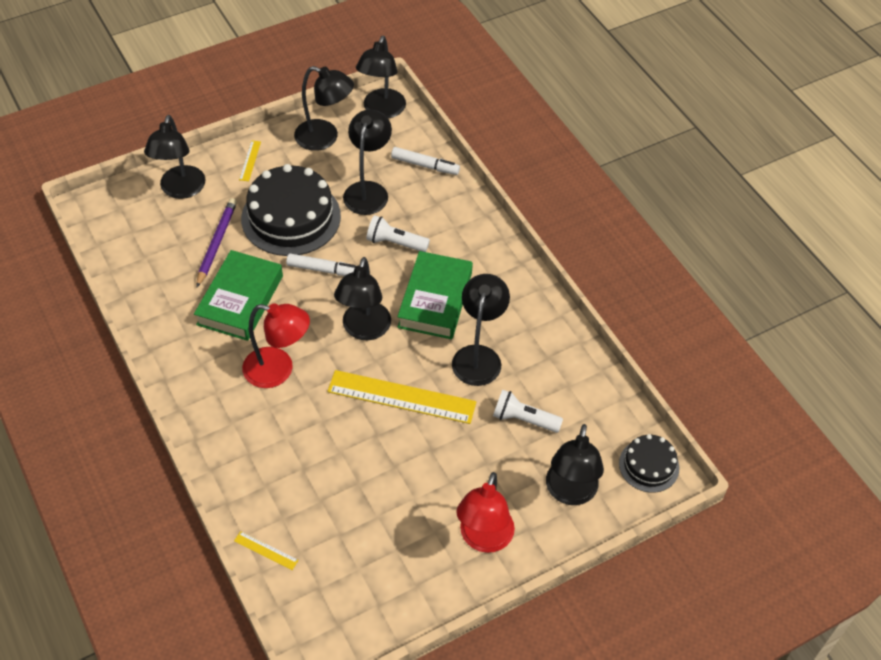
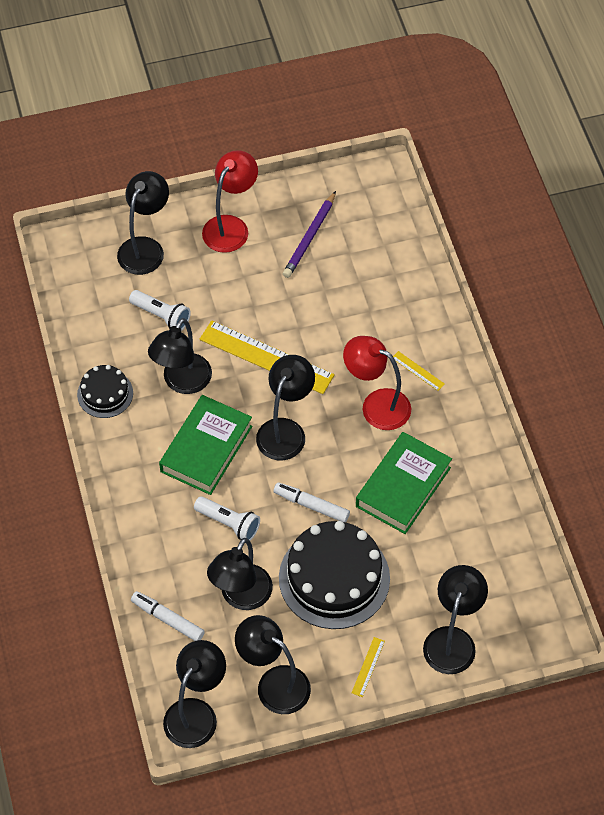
camera: 165 degrees left, 5 degrees up
purple pencil [196,198,237,288] -> purple pencil moved to [283,191,336,278]
yellow ruler [234,531,299,570] -> yellow ruler moved to [393,351,445,391]
black cake [619,434,679,493] -> black cake moved to [77,365,133,418]

